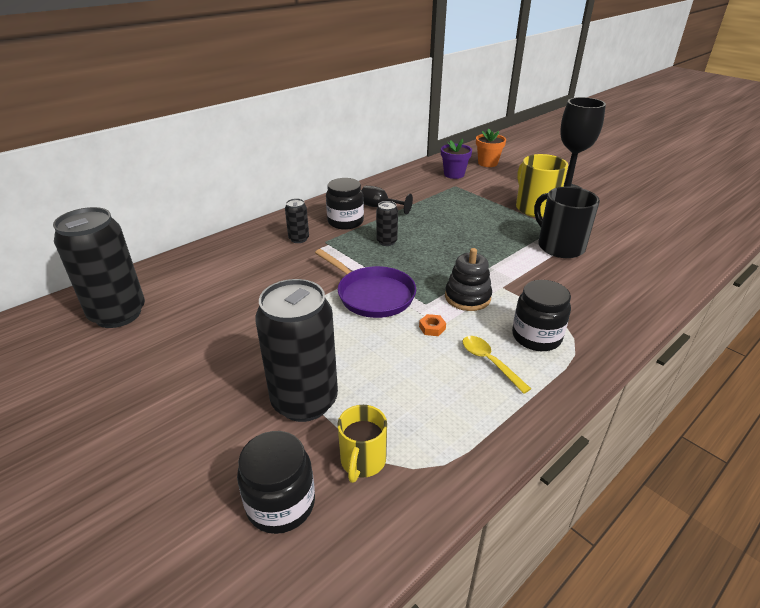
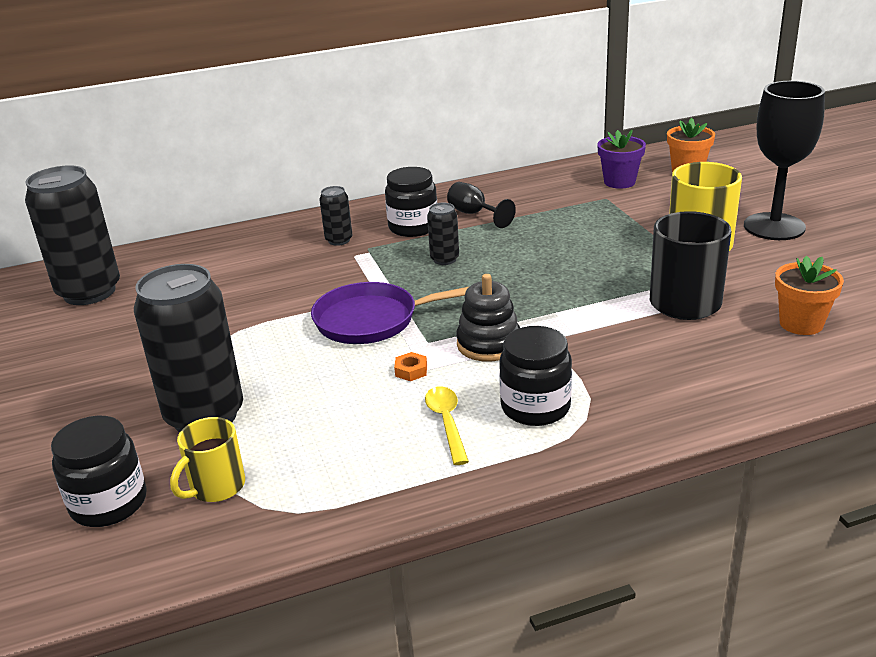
camera: 25 degrees right, 5 degrees down
purple pan [315,249,416,318] -> purple pan turned 105 degrees clockwise [311,282,470,344]
none -> orange flower pot [775,256,844,335]

